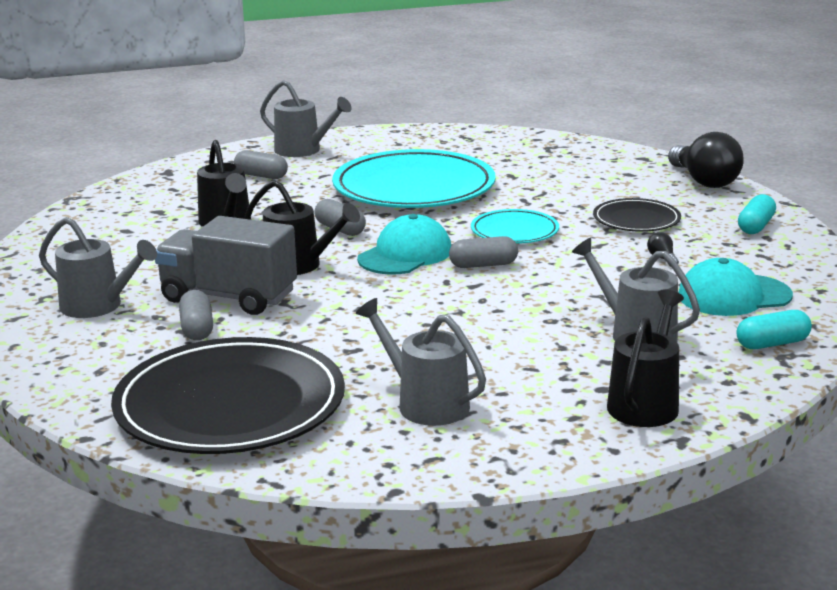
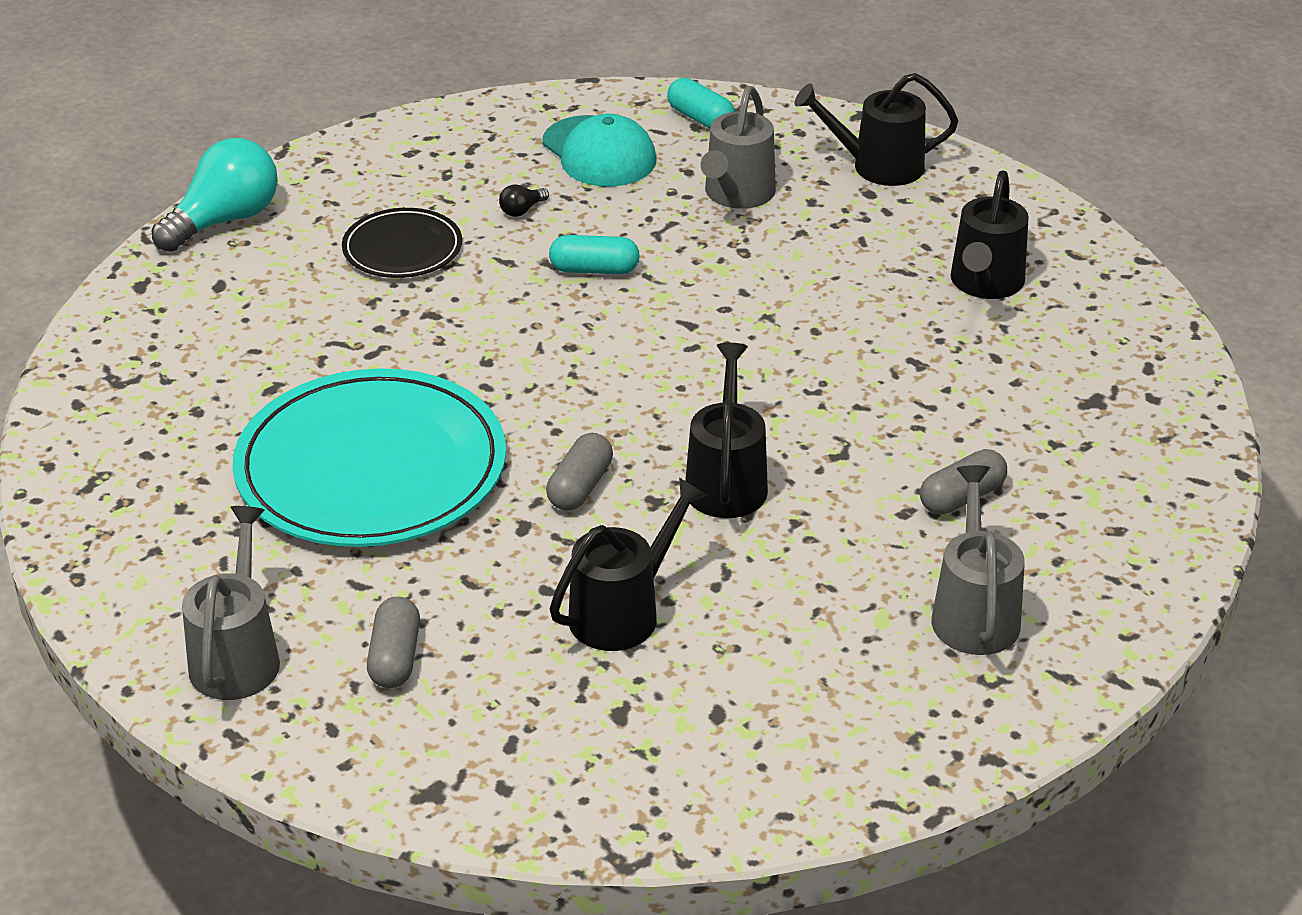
camera: 115 degrees left, 15 degrees up
black plate [111,337,345,454] -> none
grey truck [155,216,297,315] -> none
grey watering can [356,298,486,426] -> black watering can [950,171,1029,299]
turquoise cap [357,214,451,274] -> none
grey capsule [449,236,518,268] -> none
turquoise plate [471,209,559,244] -> none
black light bulb [668,132,744,188] -> turquoise light bulb [152,138,278,252]
turquoise capsule [738,194,776,234] -> turquoise capsule moved to [549,235,640,274]

